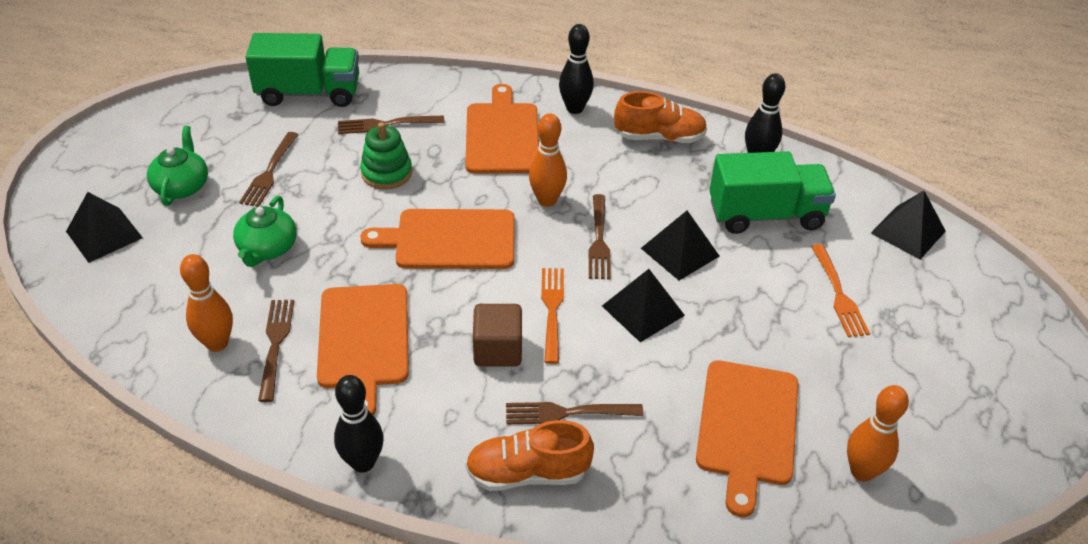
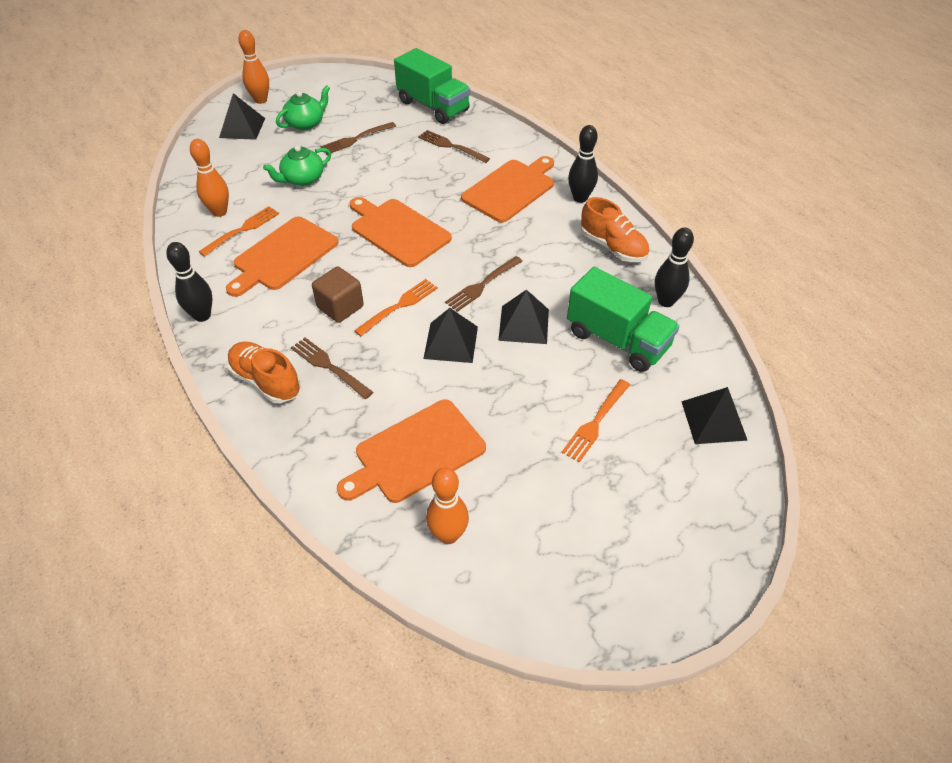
camera: 45 degrees right, 5 degrees up
brown fork [258,300,294,402] -> orange fork [199,206,279,257]
green stacking toy [360,122,412,189] -> none
orange bowling pin [529,113,567,207] -> orange bowling pin moved to [238,30,269,104]

